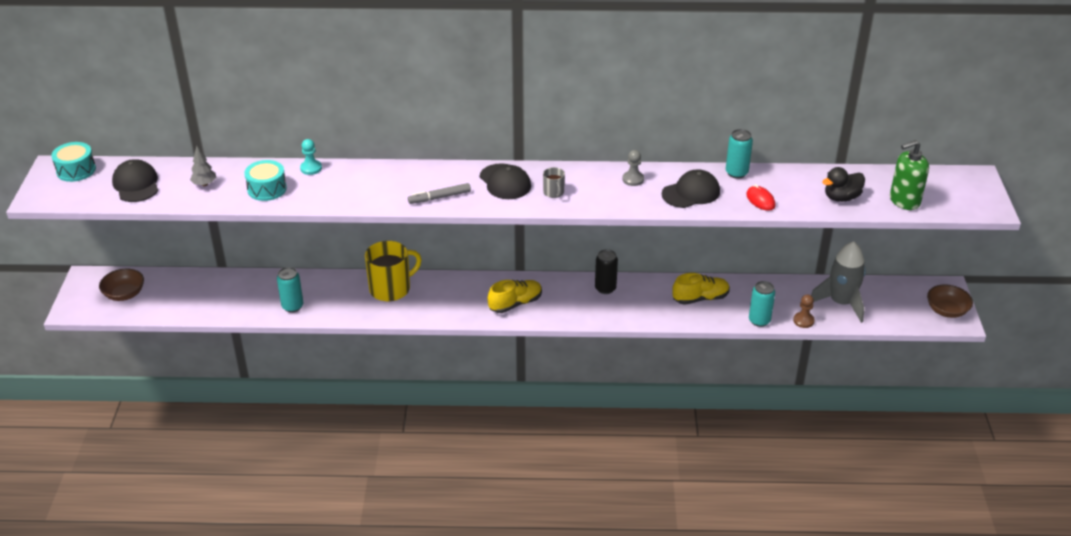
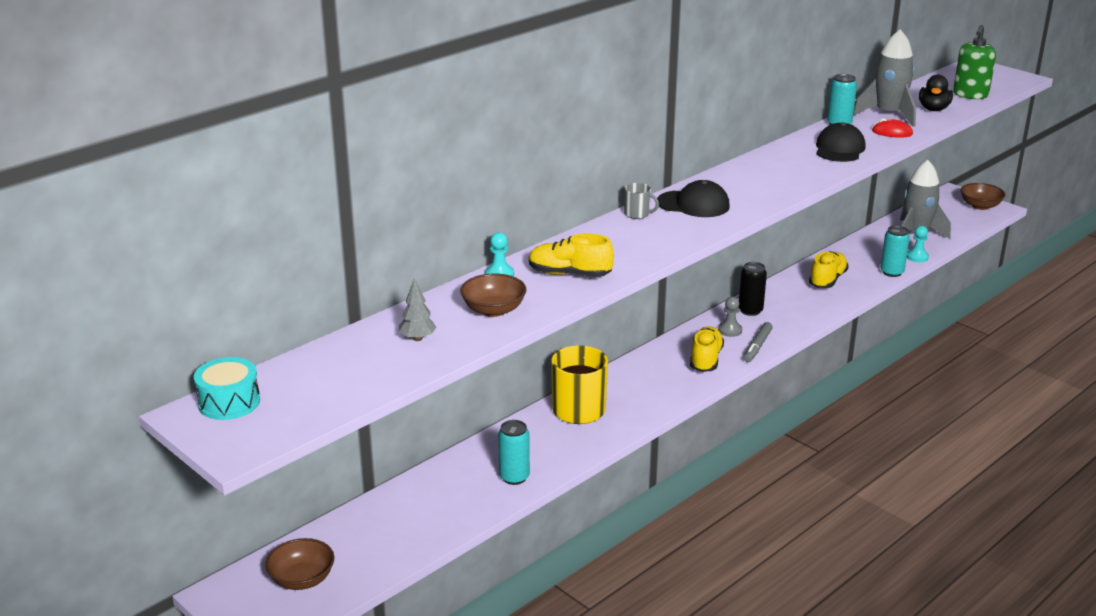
camera: 45 degrees left, 10 degrees down
black cap [112,159,158,202] -> none
turquoise drum [244,160,287,201] -> brown bowl [460,273,527,317]
grey marker [408,183,471,204] -> grey marker moved to [743,322,773,362]
grey mug [543,167,565,198] -> grey mug moved to [624,183,659,219]
grey pawn [622,150,644,186] -> grey pawn moved to [718,296,742,337]
brown pawn [793,294,815,328] -> turquoise pawn [907,226,929,262]
none -> yellow shoe [529,233,614,277]
none -> grey rocket [853,29,916,127]

